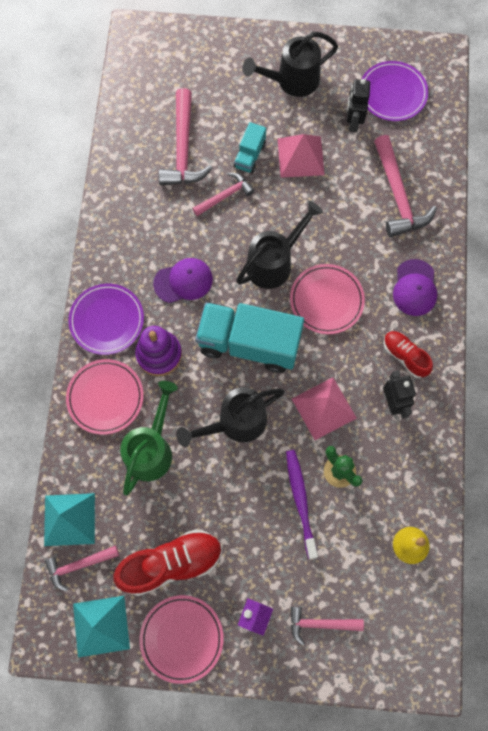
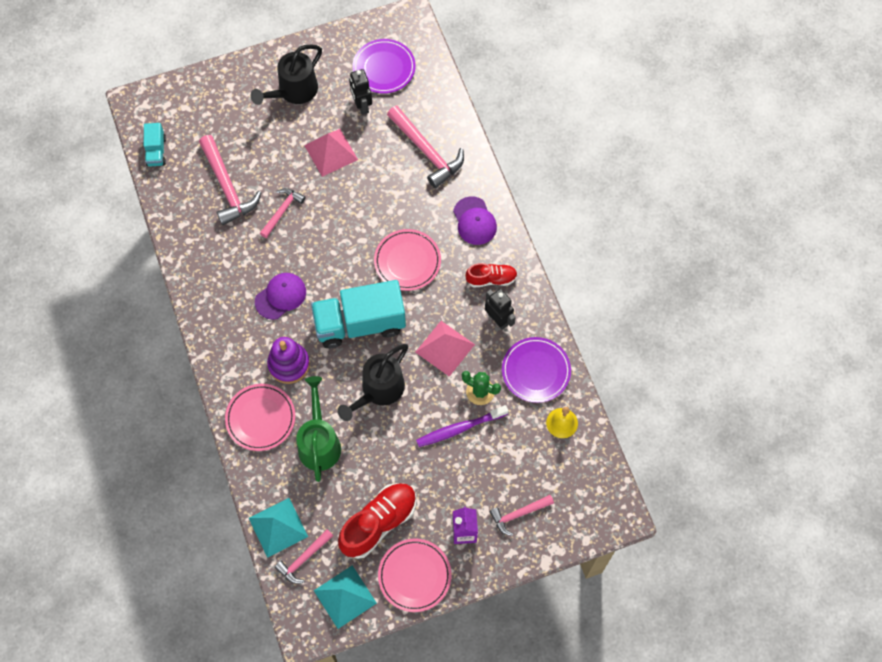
camera: 25 degrees left, 5 degrees down
purple plate [68,284,144,355] -> purple plate moved to [502,337,571,403]
turquoise truck [234,122,266,173] -> turquoise truck moved to [144,123,166,167]
black watering can [236,201,323,289] -> none
purple toothbrush [286,450,318,559] -> purple toothbrush turned 75 degrees counterclockwise [416,405,508,447]
red shoe [383,331,433,378] -> red shoe turned 150 degrees clockwise [465,263,518,287]

